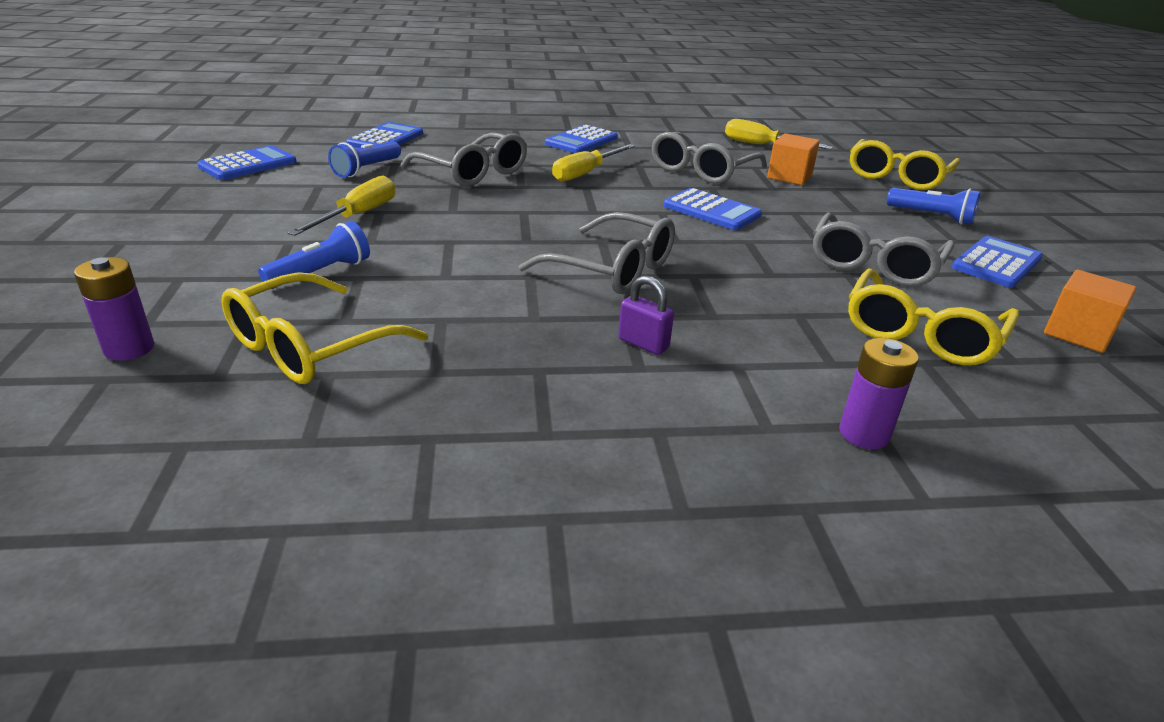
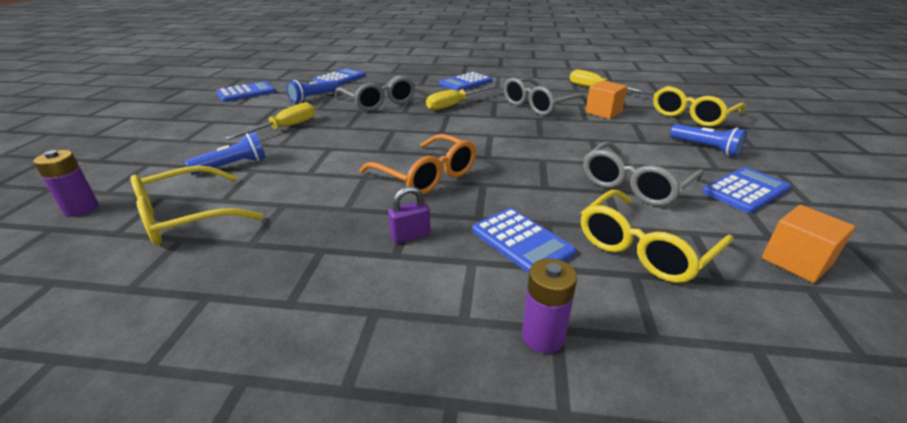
camera: 15 degrees right, 0 degrees up
grey glasses [519,212,675,294] -> orange glasses [360,134,476,195]
purple padlock [618,275,674,355] -> purple padlock turned 75 degrees counterclockwise [388,186,431,244]
blue calculator [663,188,762,230] -> blue calculator moved to [472,208,576,273]

